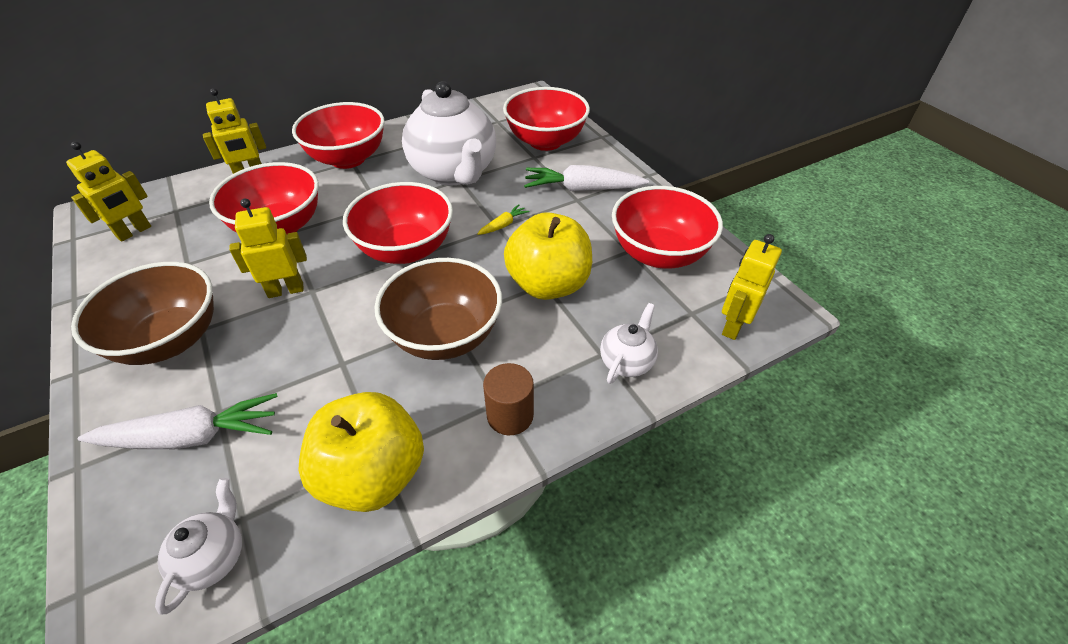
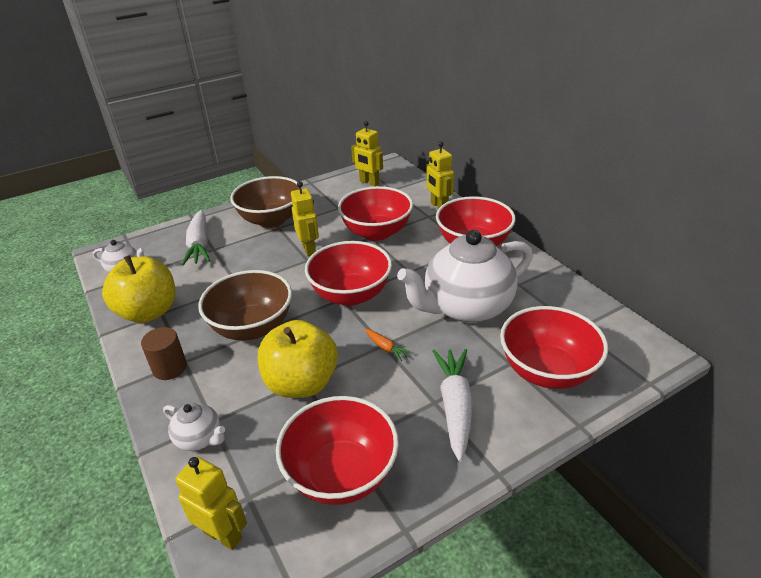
camera: 90 degrees right, 10 degrees down
yellow carrot [477,204,529,235] -> orange carrot [365,329,412,361]

